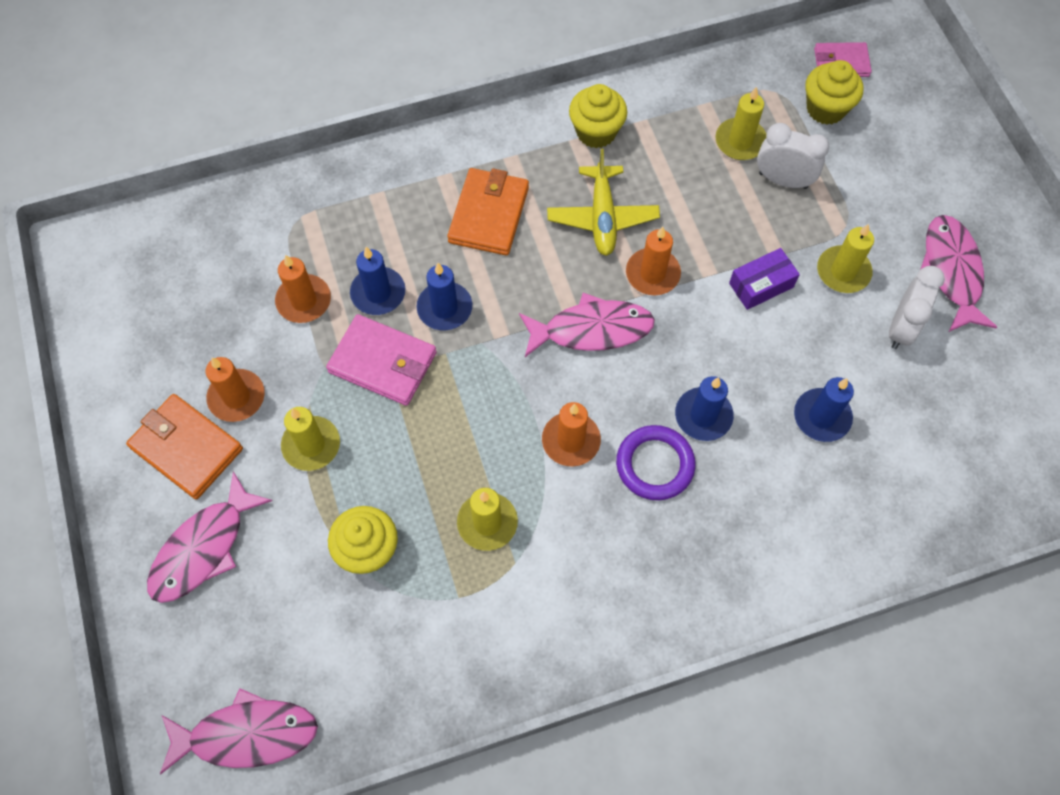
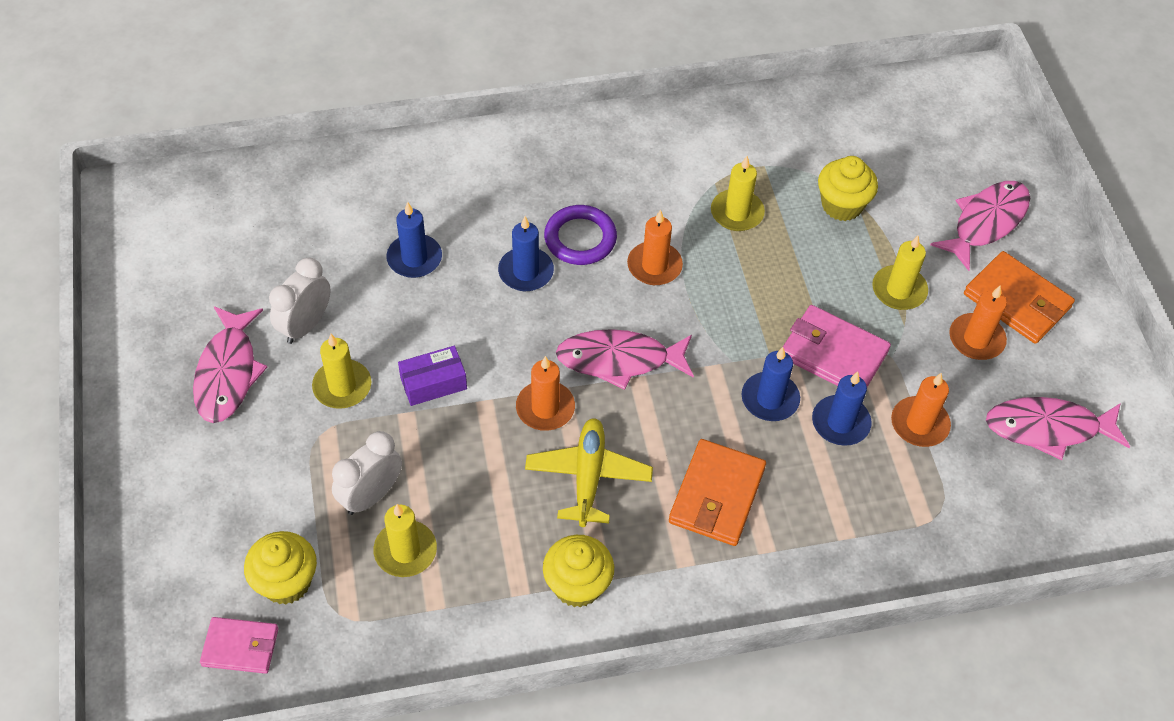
camera: 175 degrees left, 10 degrees down
pink fish [160,688,318,774] -> pink fish moved to [986,397,1130,460]
white clock [757,123,829,189] -> white clock turned 105 degrees clockwise [332,431,402,515]

